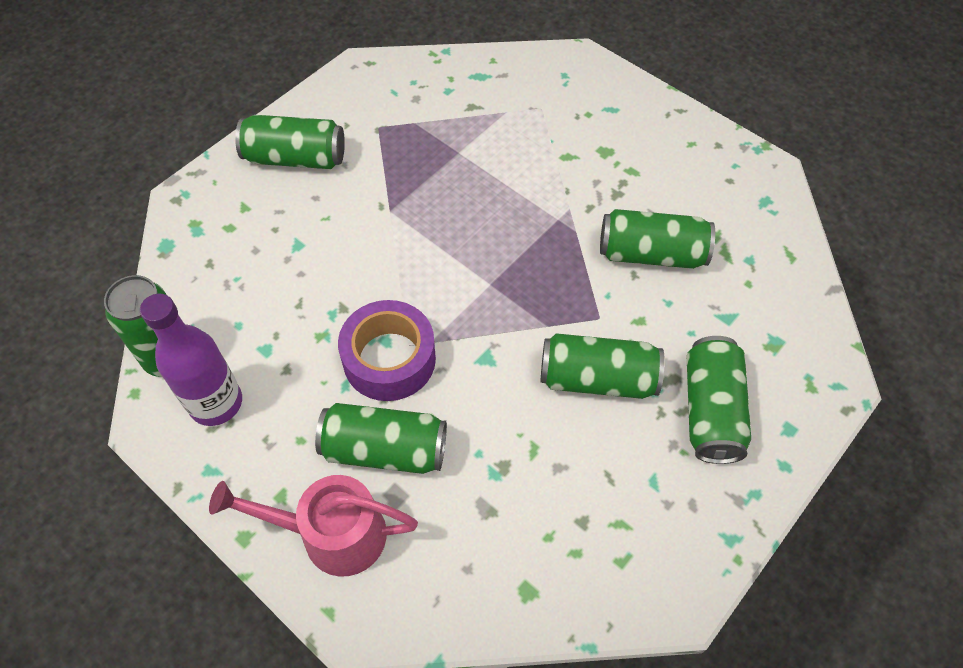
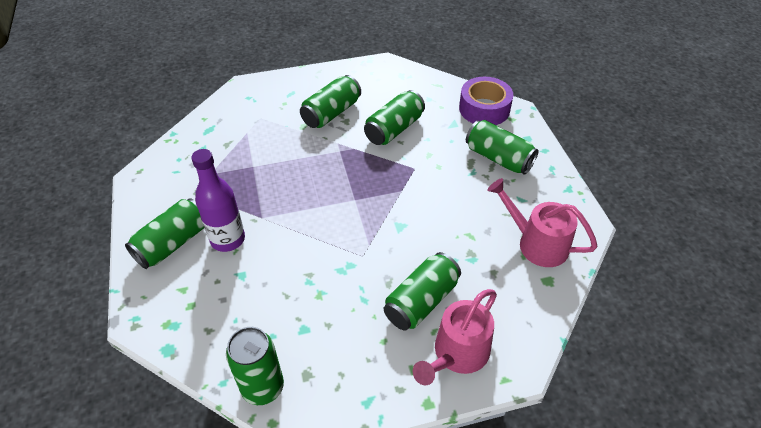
camera: 55 degrees left, 10 degrees down
purple bottle [140,294,242,426] -> purple bottle moved to [191,149,245,252]
purple tape [338,300,436,401] -> purple tape moved to [459,77,513,125]
green can [540,333,665,399] -> green can moved to [300,75,361,128]
none -> pink watering can [487,178,598,267]

